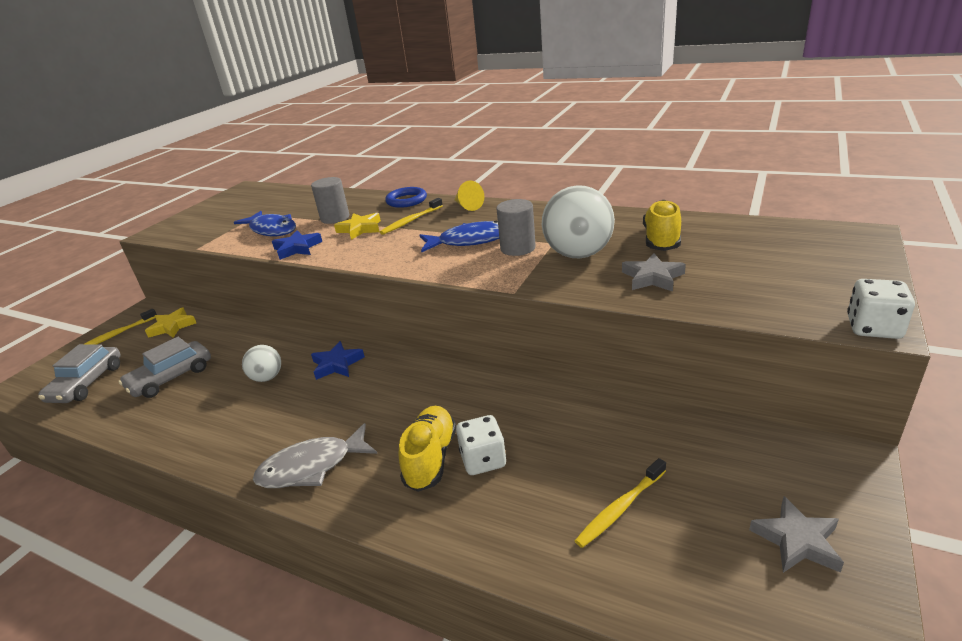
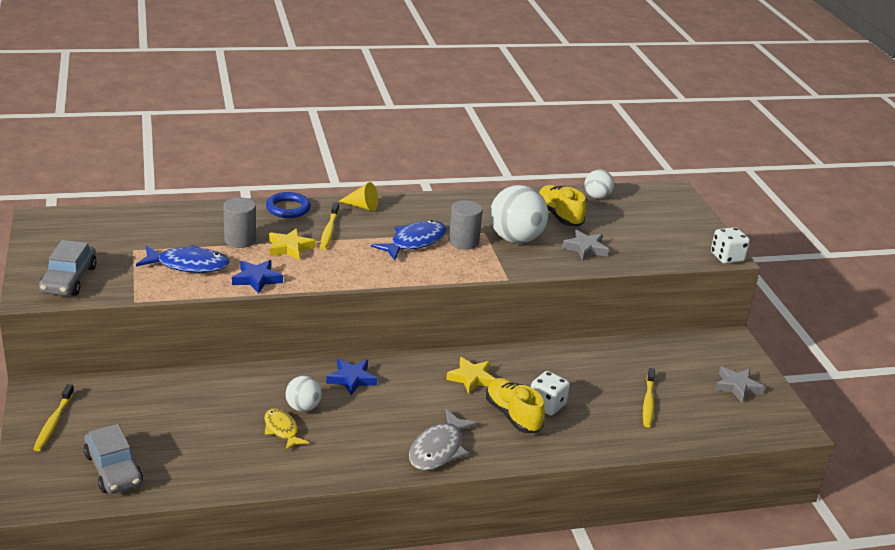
camera: 45 degrees left, 0 degrees up
grey car [119,337,211,398] -> grey car moved to [39,240,97,296]
yellow star [145,307,196,338] -> yellow star moved to [446,357,495,394]
none -> yellow fish [264,408,309,450]
none -> white ball [585,169,614,199]

